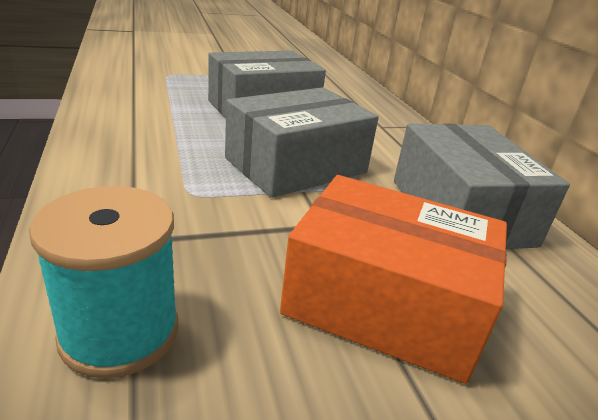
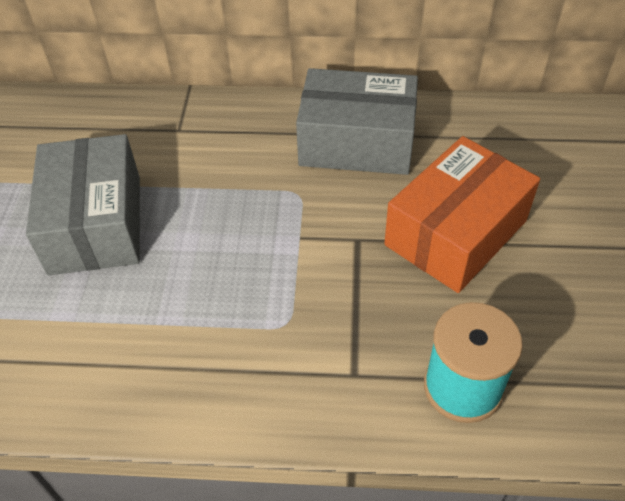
camera: 65 degrees left, 20 degrees up
grey box [225,87,379,198] -> none

